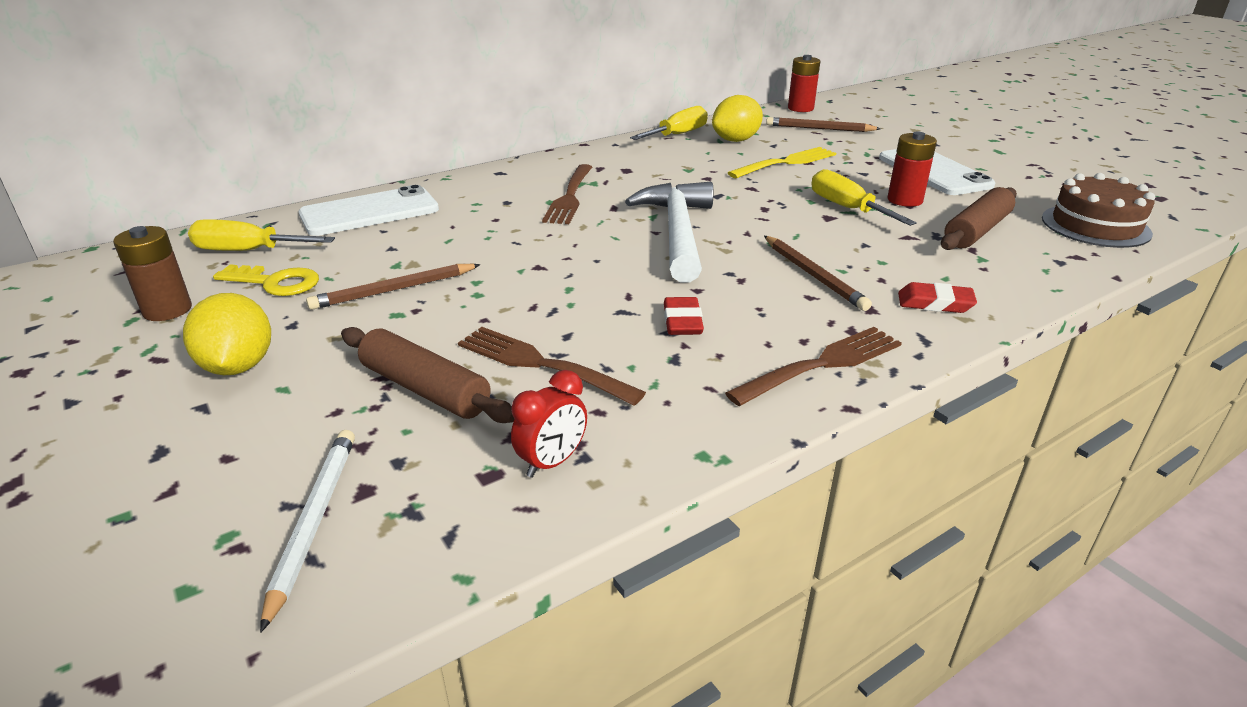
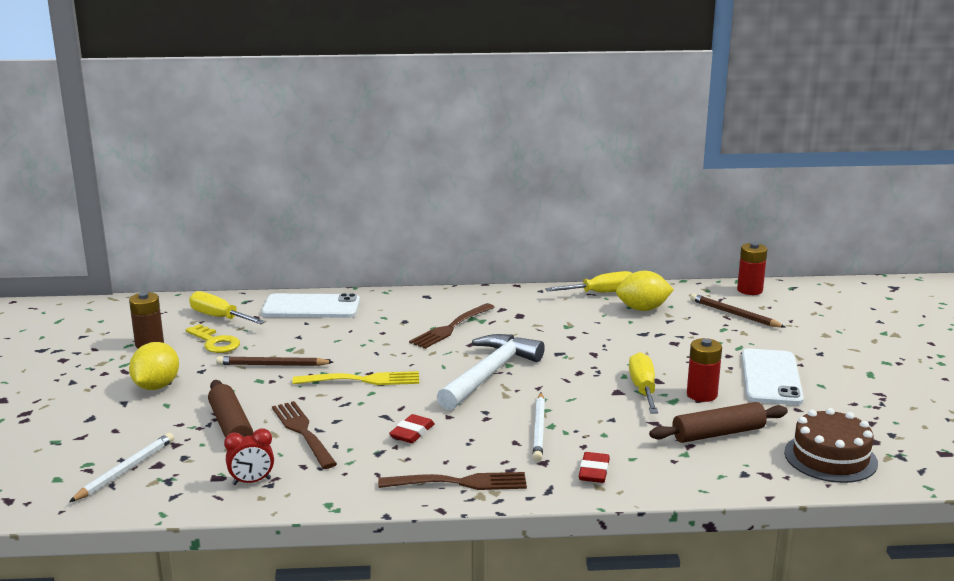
camera: 30 degrees right, 10 degrees down
yellow fork [728,147,836,178] -> yellow fork moved to [293,371,419,385]
brown pencil [764,236,872,311] -> white pencil [533,393,545,462]
red eraser [898,282,977,313] -> red eraser turned 60 degrees clockwise [579,452,610,483]

